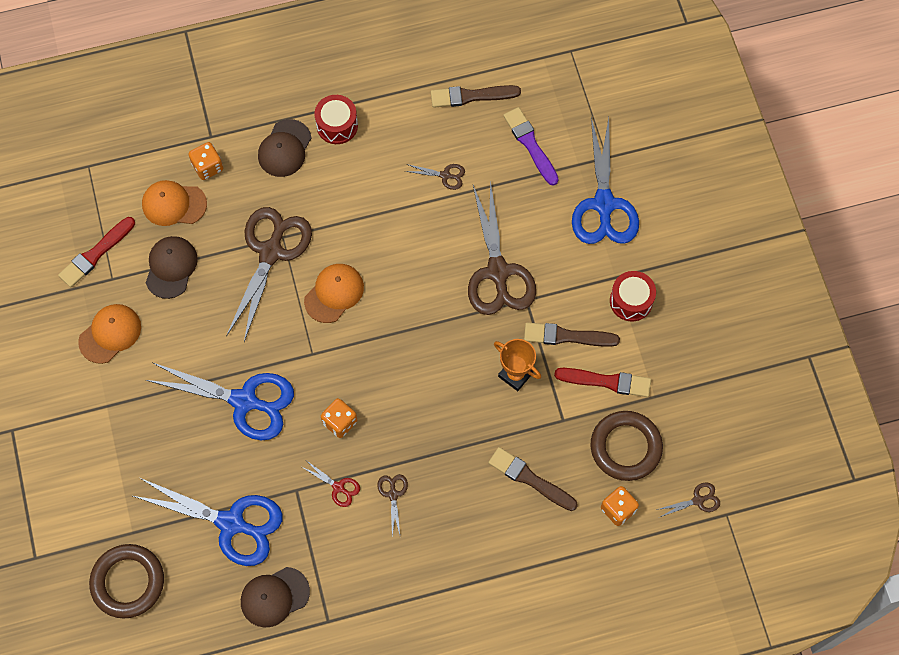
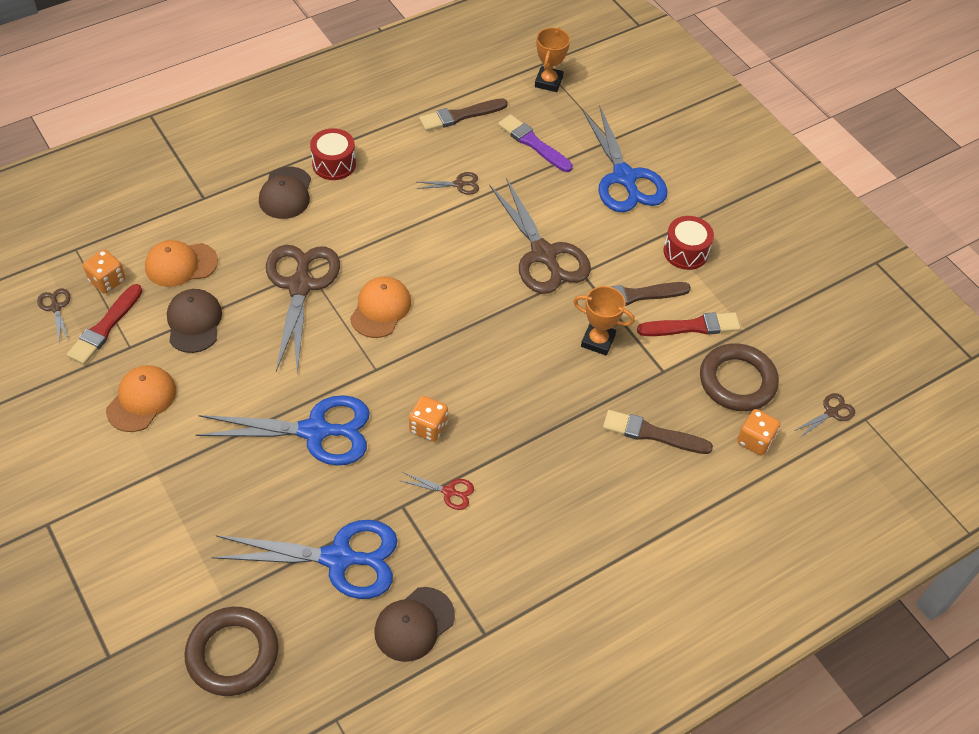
camera: 20 degrees left, 15 degrees down
orange dice [188,142,223,180] -> orange dice moved to [83,249,126,294]
brown scissors [377,474,408,536] -> brown scissors moved to [37,288,70,343]
none -> orange trophy [535,27,570,92]

